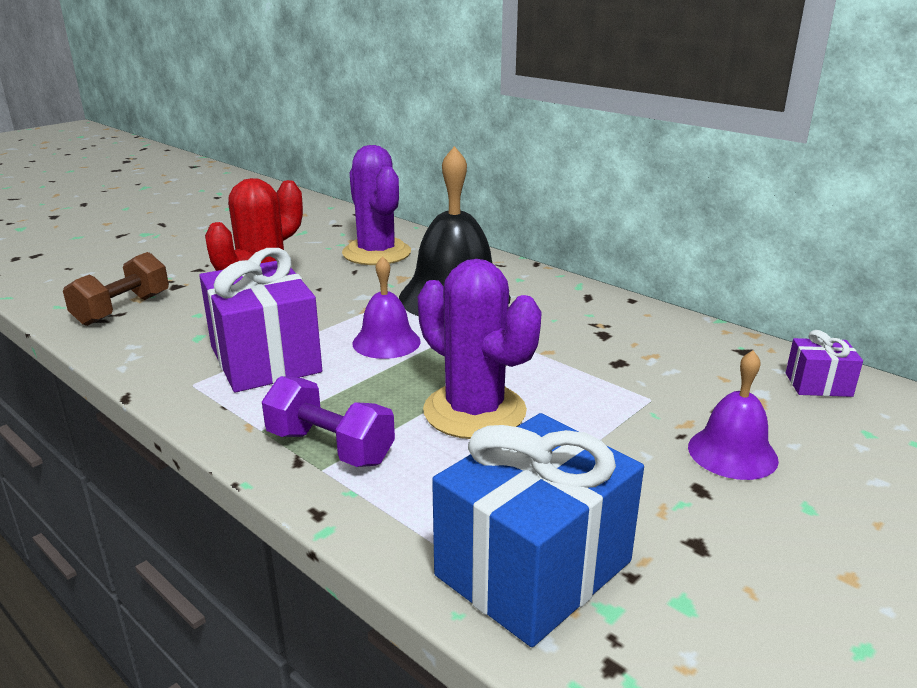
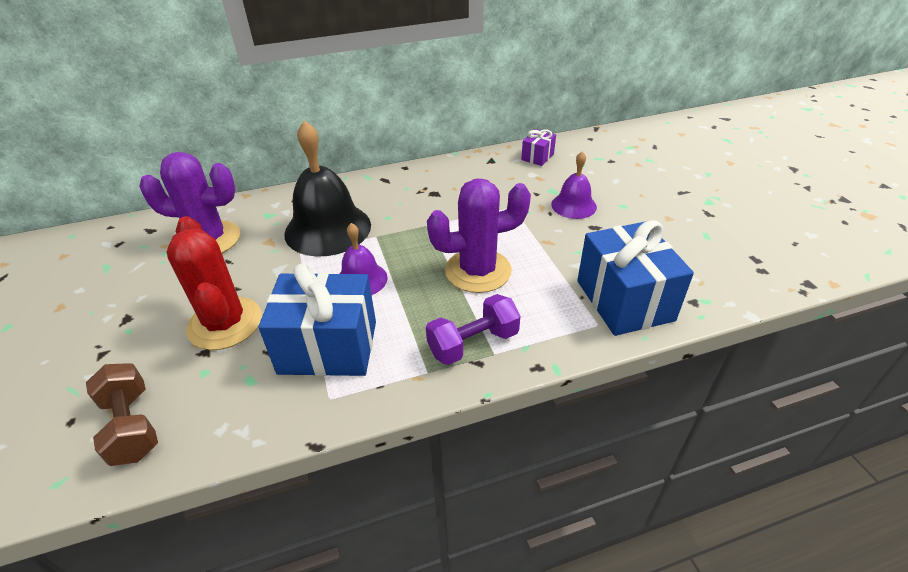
camera: 60 degrees left, 15 degrees up
purple gift [199,248,322,392] -> blue gift [258,263,376,376]

